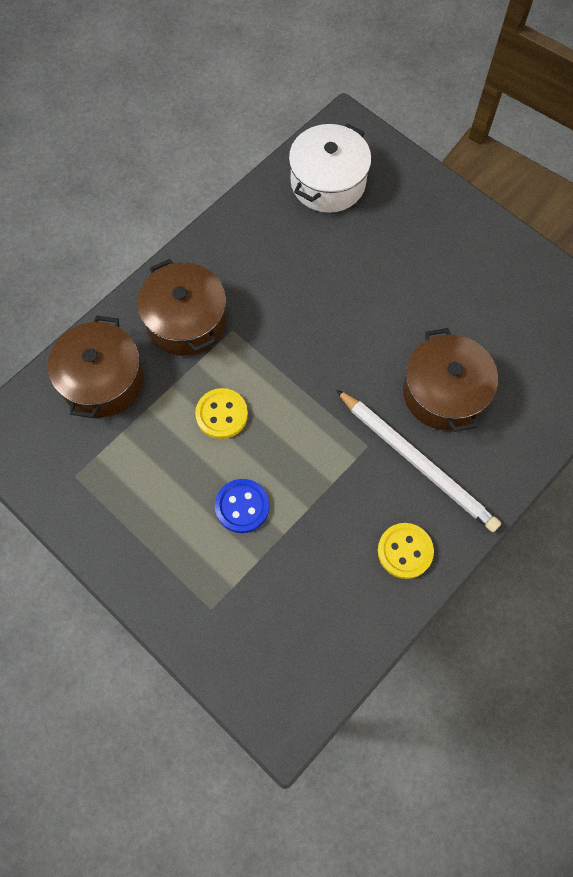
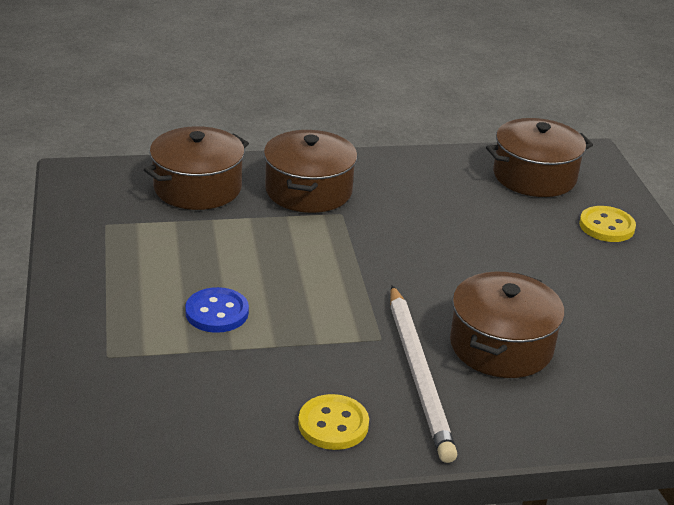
camera: 35 degrees right, 35 degrees down
yellow button [195,388,248,439] -> yellow button moved to [579,206,636,242]
white pot [289,123,371,213] -> brown pot [486,118,593,197]

